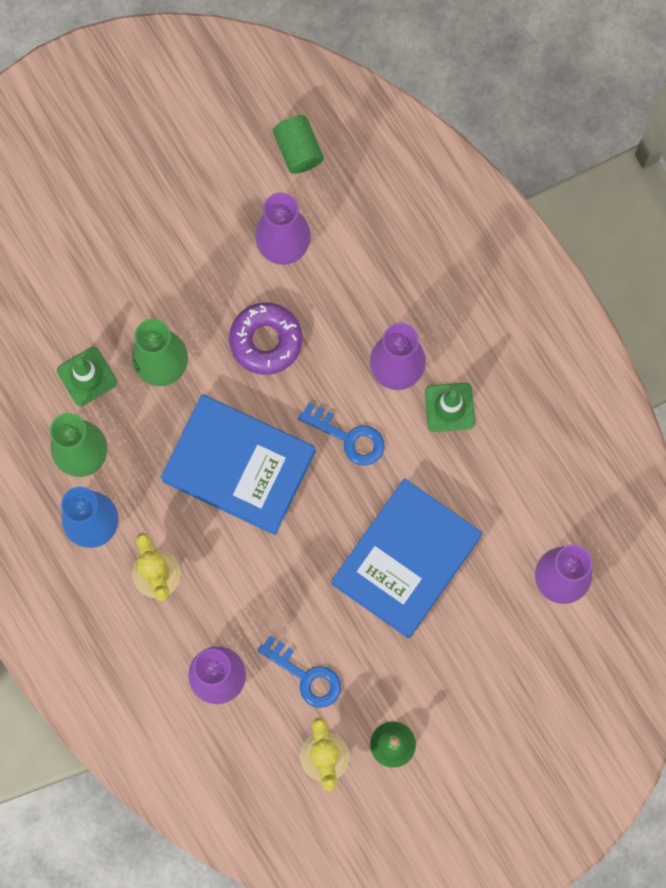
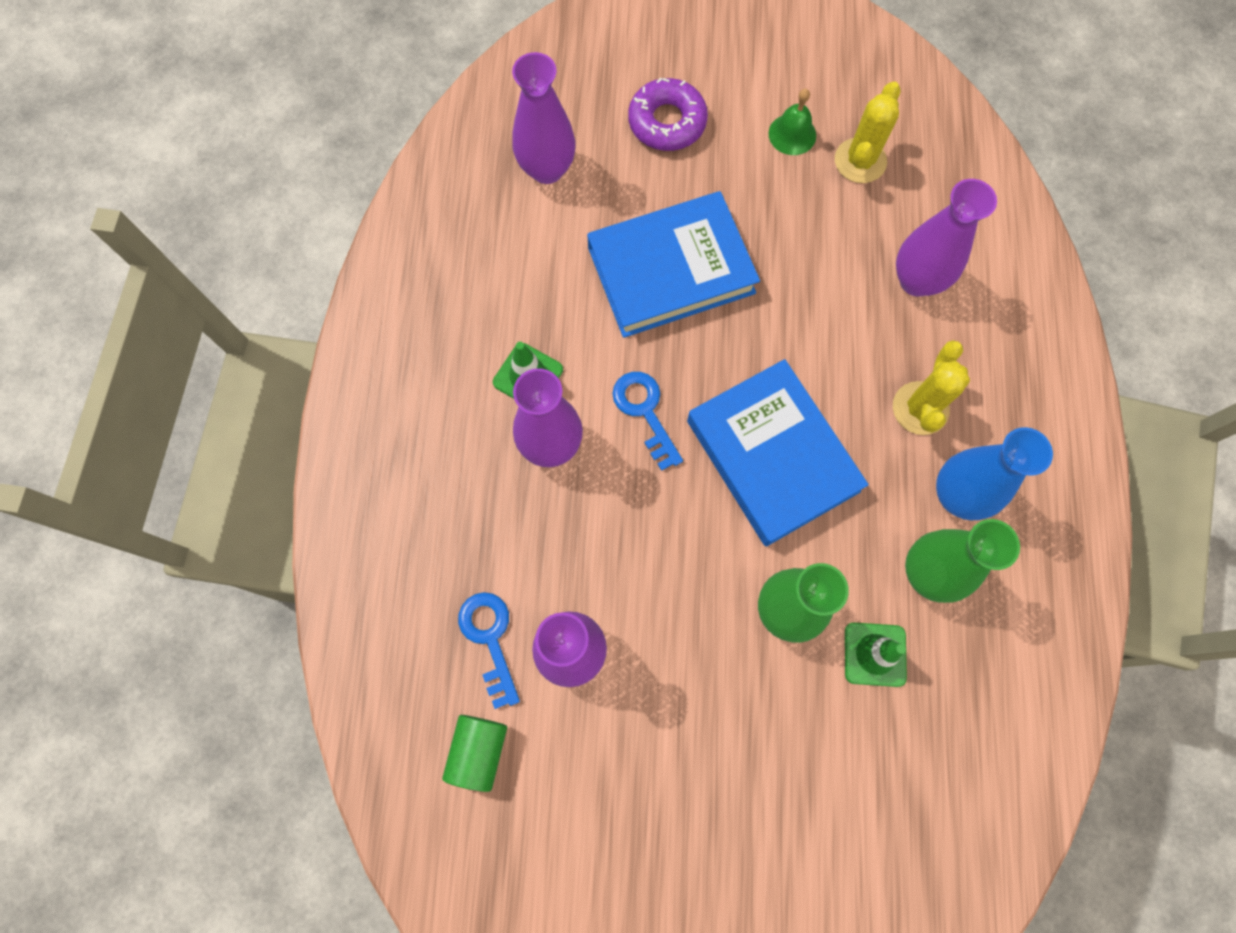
camera: 145 degrees left, 5 degrees down
purple donut [229,302,302,375] -> purple donut moved to [628,78,708,151]
blue key [257,635,341,708] -> blue key moved to [458,592,520,709]

